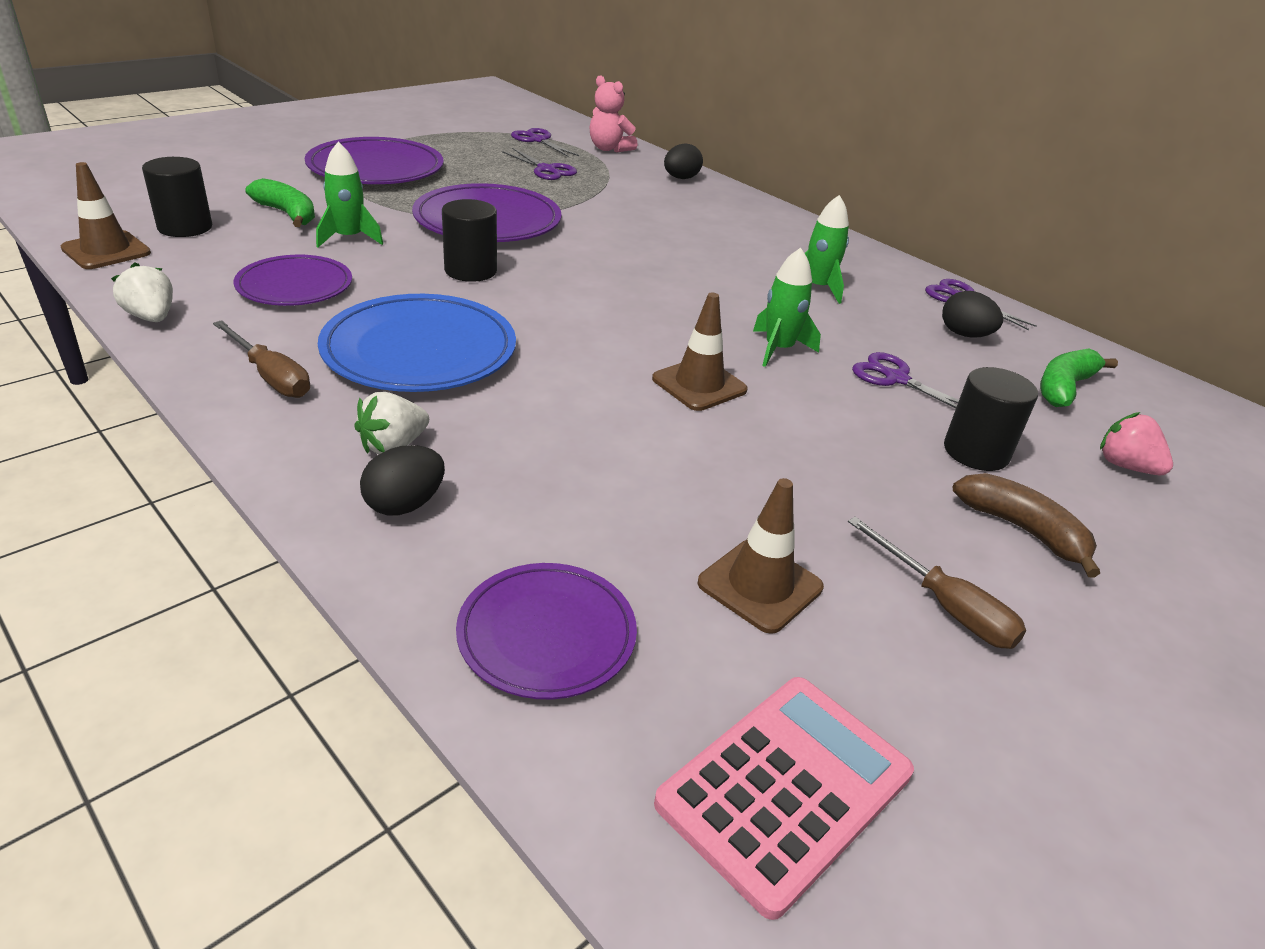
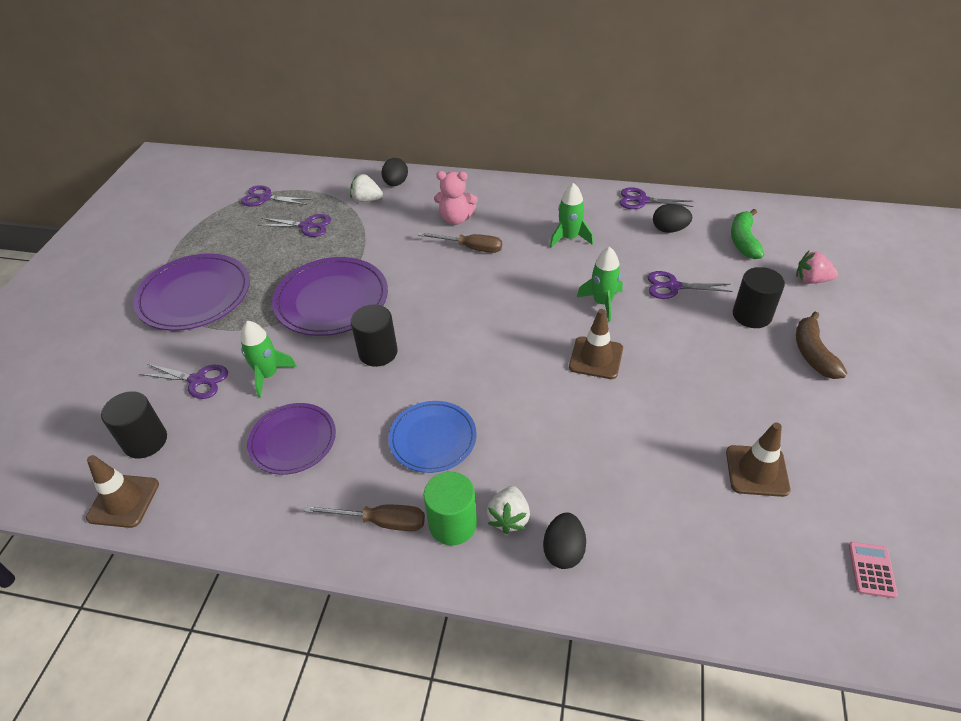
camera: 30 degrees left, 10 degrees up
white strawberry [111,262,173,322] -> white strawberry moved to [350,174,383,202]
green banana [245,178,315,227] -> purple scissors [140,363,228,399]
blue plate [318,294,516,392] -> blue plate [388,401,477,473], size x0.64
purple plate [456,563,637,699] -> none
pink teddy bear [590,75,638,153] -> pink teddy bear moved to [434,171,478,225]
pink calculator [654,677,914,920] -> pink calculator [849,542,898,598], size x0.46
brown screwdriver [848,517,1026,649] -> brown screwdriver moved to [418,232,502,253]
brown banana [953,473,1100,578] -> brown banana turned 105 degrees counterclockwise [796,312,847,379]
none -> green cylinder [423,472,477,546]

